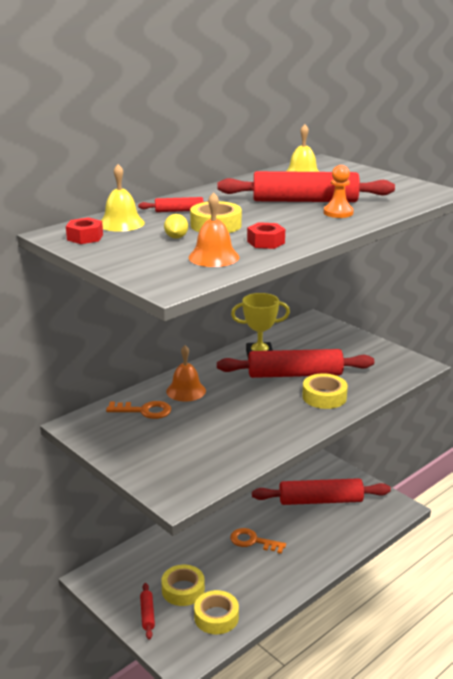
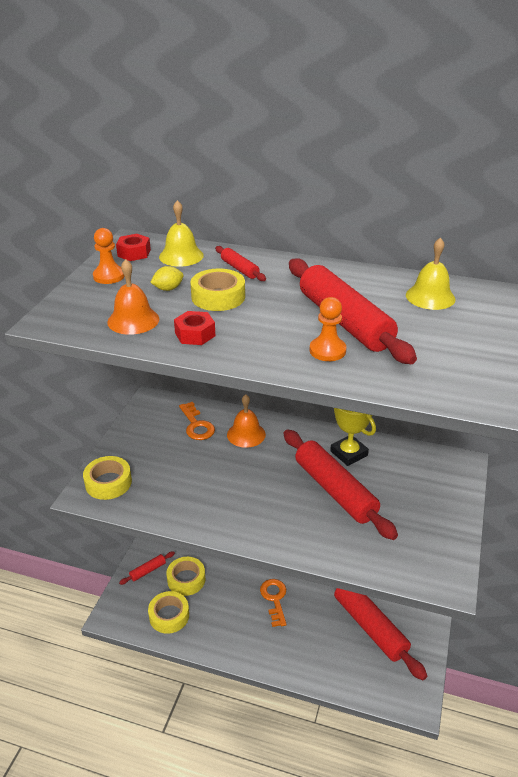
camera: 60 degrees right, 10 degrees up
yellow tape [302,374,348,409] -> yellow tape moved to [83,456,132,500]
none -> orange pawn [93,228,125,284]

